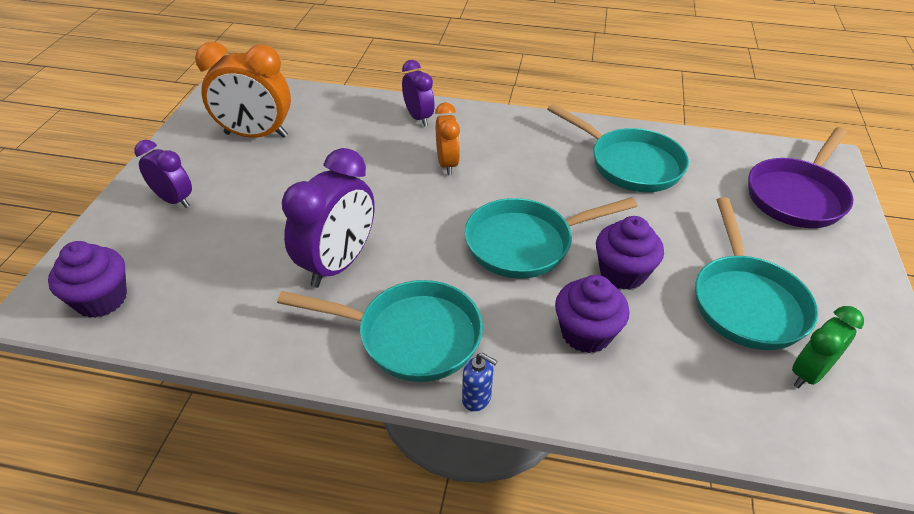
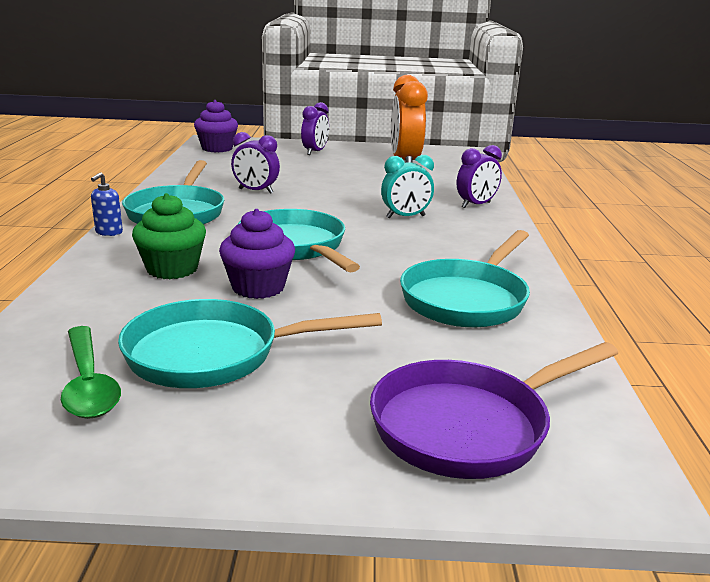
camera: 80 degrees right, 20 degrees down
purple clock [282,148,375,288] -> purple clock [231,132,280,194], size x0.60
orange clock [435,102,460,175] -> turquoise clock [381,155,434,218]
purple cupcake [555,275,630,353] -> green cupcake [132,193,206,279]
purple pan [748,127,853,228] -> purple pan turned 60 degrees counterclockwise [370,342,618,479]
green clock [792,306,864,388] -> green spoon [61,326,121,419]

